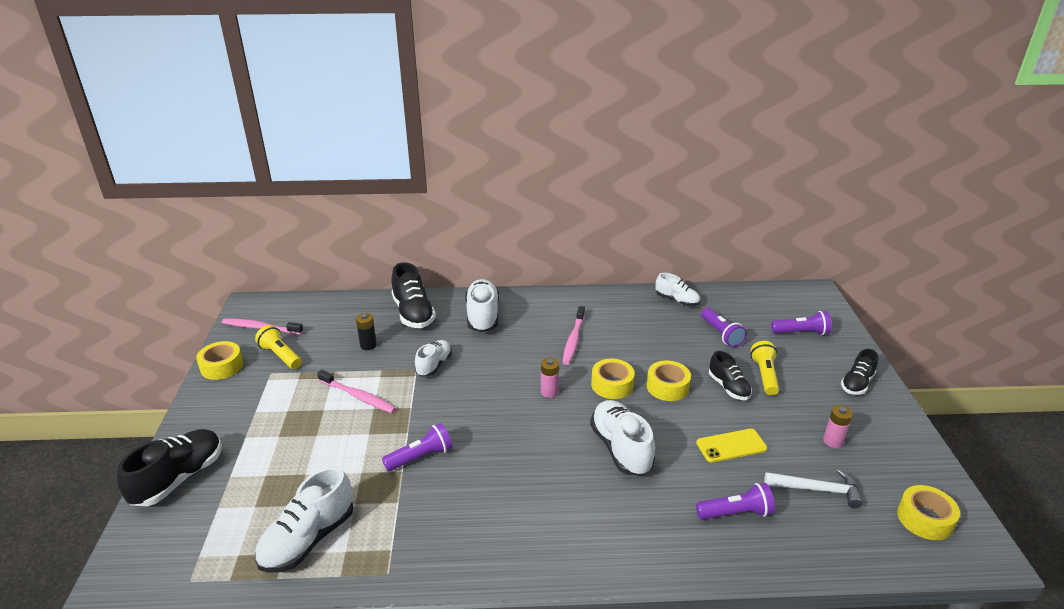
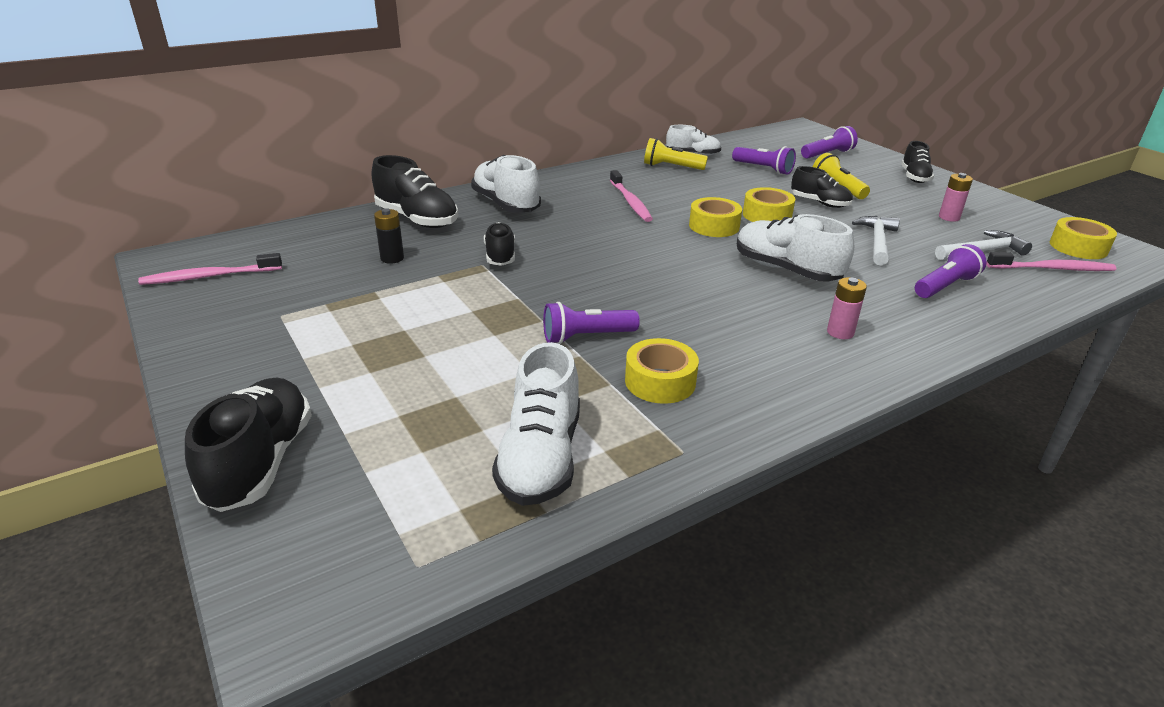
camera: 30 degrees left, 0 degrees up
yellow tape [196,341,243,380] -> yellow tape moved to [625,338,699,404]
yellow flashlight [255,325,302,369] -> yellow flashlight moved to [644,138,708,170]
pink toothbrush [317,370,396,413] -> pink toothbrush moved to [986,252,1116,271]
purple flashlight [382,423,452,471] -> purple flashlight turned 135 degrees counterclockwise [543,302,640,344]
white shoe [415,340,452,377] -> black shoe [484,222,515,266]
pink battery [541,358,559,398] -> pink battery moved to [827,277,867,339]
yellow phone [696,429,767,463] -> white hammer [852,216,900,266]

